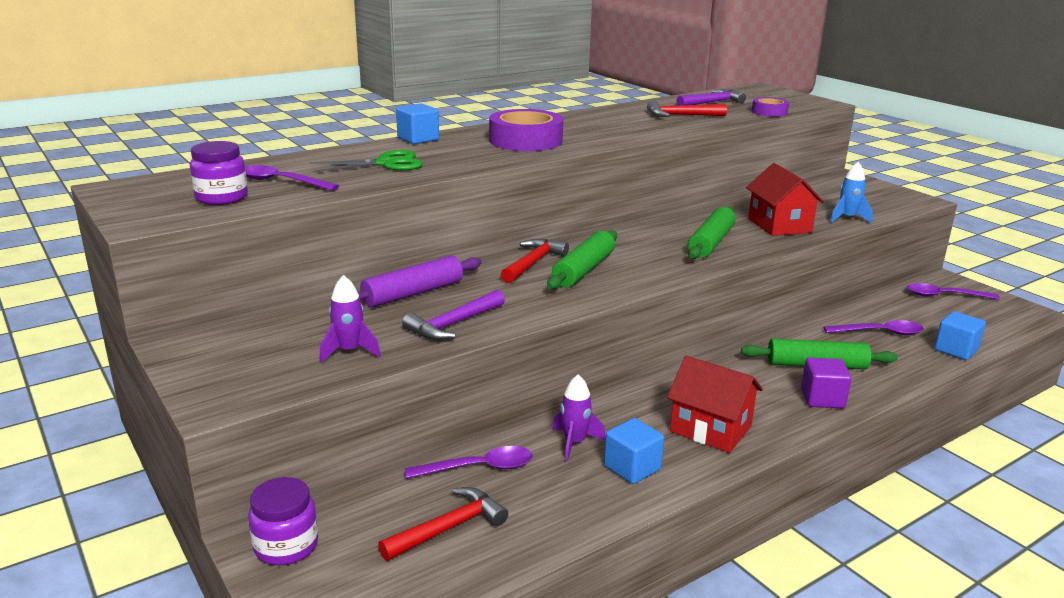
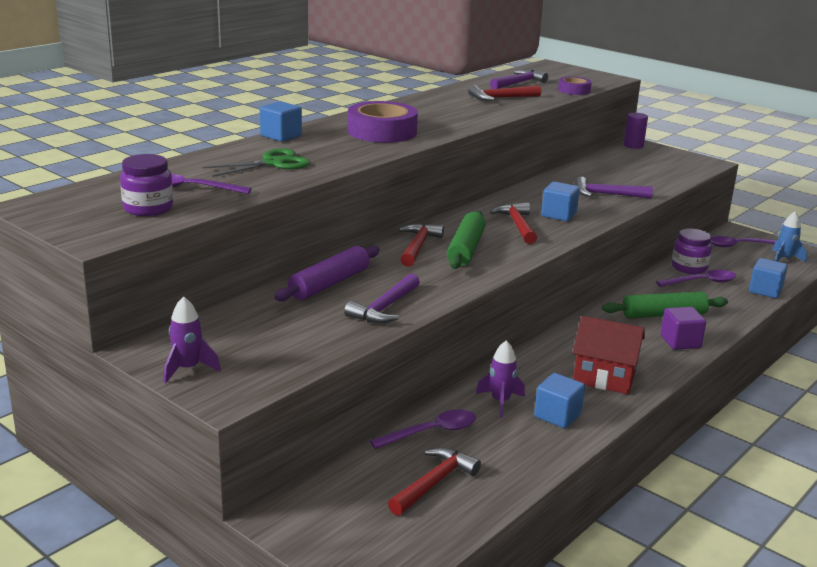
camera: 15 degrees left, 0 degrees up
purple jar [248,477,318,565] -> purple jar moved to [672,228,712,274]
purple rocket [319,275,381,363] -> purple rocket moved to [164,296,221,384]
green rolling pin [688,207,736,259] -> blue cube [541,182,580,221]
red house [746,163,824,236] -> purple hammer [575,176,653,198]
blue rocket [830,162,873,224] -> blue rocket moved to [772,212,807,263]
none -> red hammer [490,202,537,244]
none -> purple cylinder [624,113,648,149]

